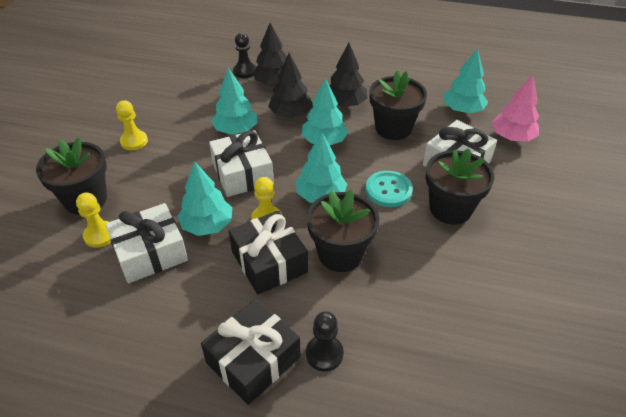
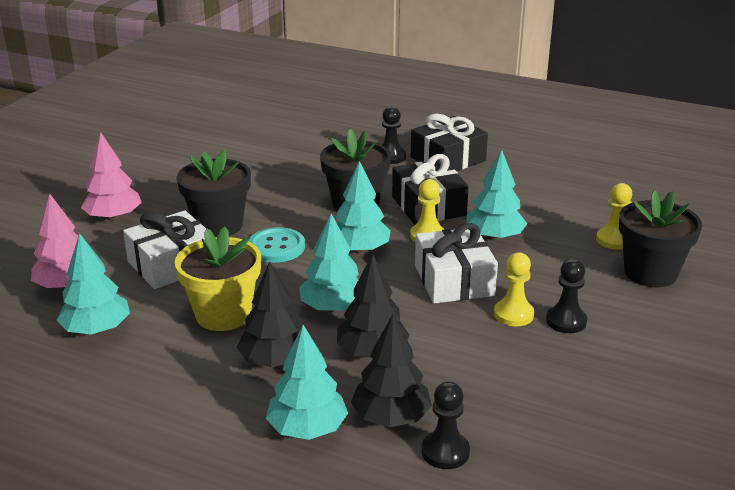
camera: 170 degrees left, 15 degrees down
white gift [105,203,188,283] -> none
yellow pawn [116,100,148,150] -> yellow pawn moved to [494,252,534,326]
turquoise tree [211,68,257,135] -> turquoise tree moved to [266,325,348,440]
black flower pot [369,70,427,140] -> yellow flower pot [175,227,261,331]
none -> pink tree [81,132,142,221]
none -> black pawn [546,259,587,333]

